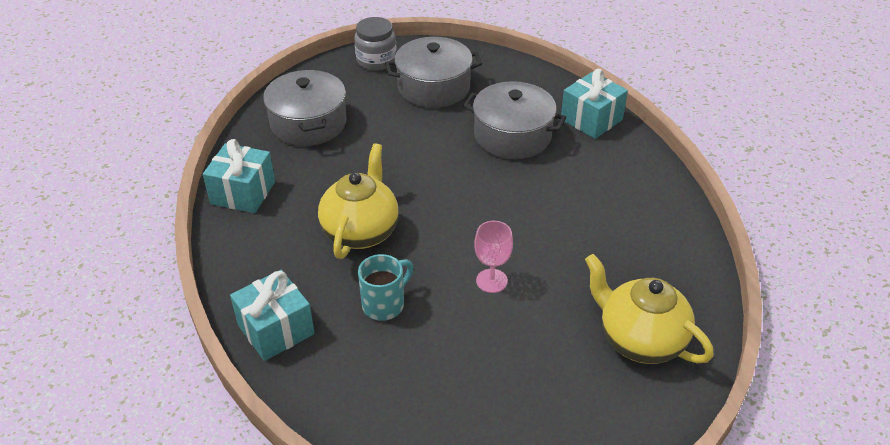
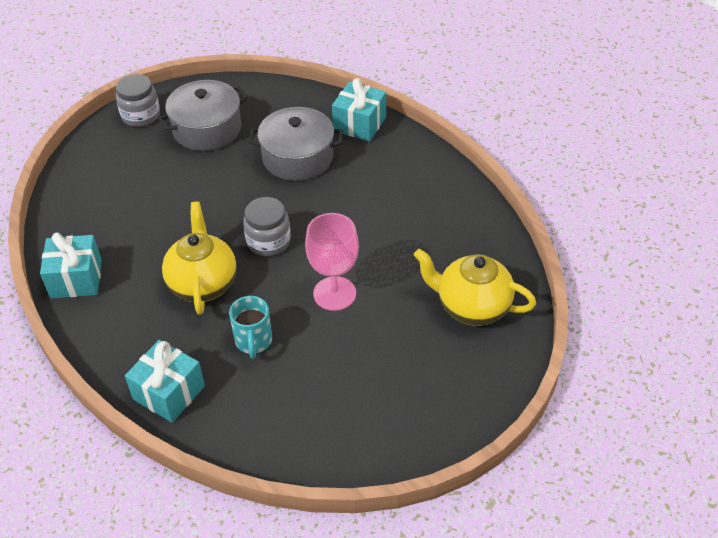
camera: 20 degrees left, 5 degrees up
grey pot [263,69,346,146] -> none
turquoise mug [358,254,413,321] -> turquoise mug turned 150 degrees clockwise [229,296,272,359]
pink goblet [474,221,513,293] -> pink goblet [305,213,359,311], size x1.55
none -> grey jar [243,197,291,256]

